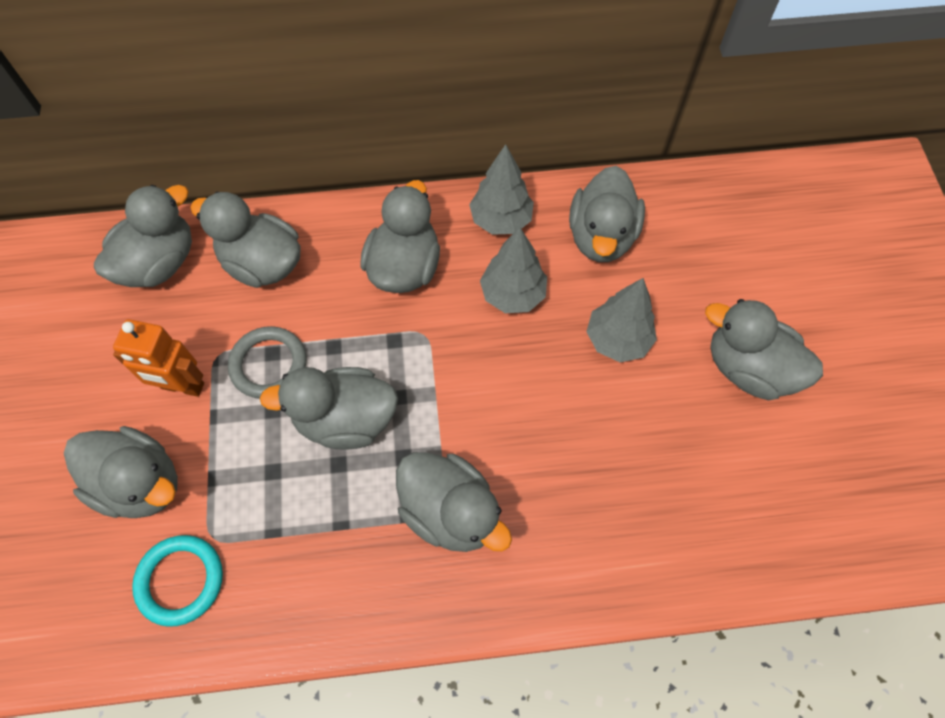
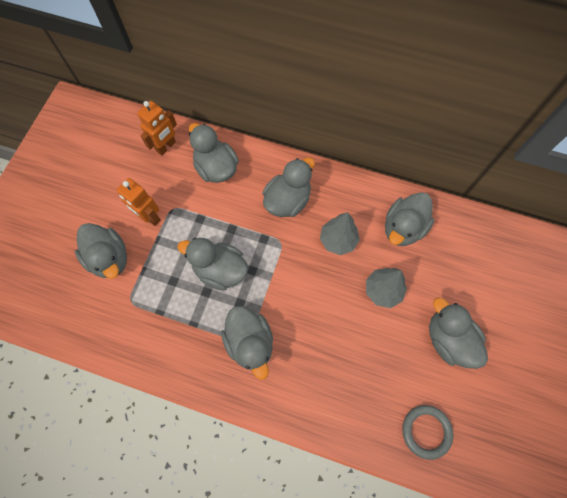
camera: 25 degrees right, 5 degrees up
grey duck [94,185,192,287] -> orange robot [137,101,177,156]
turquoise ring [132,535,223,627] -> none
grey ring [228,326,307,399] -> grey ring moved to [402,405,453,460]
grey tree [469,144,534,235] -> none

